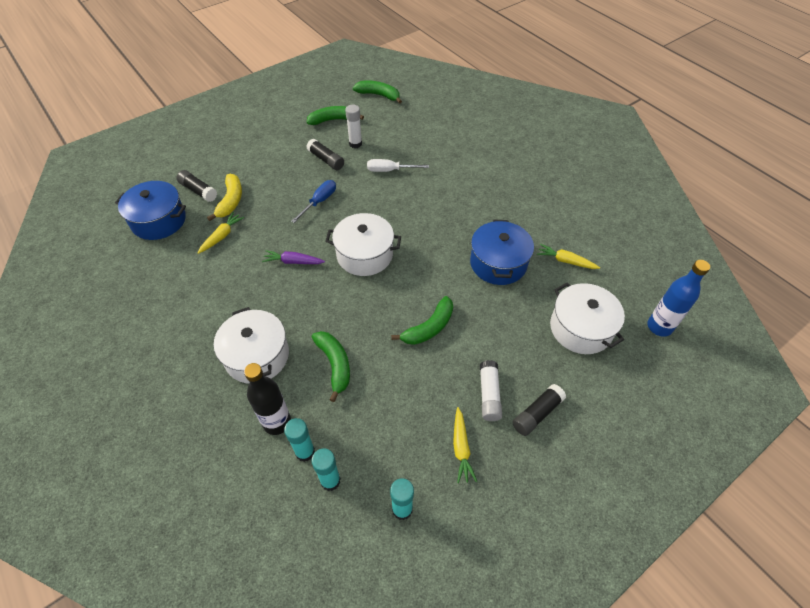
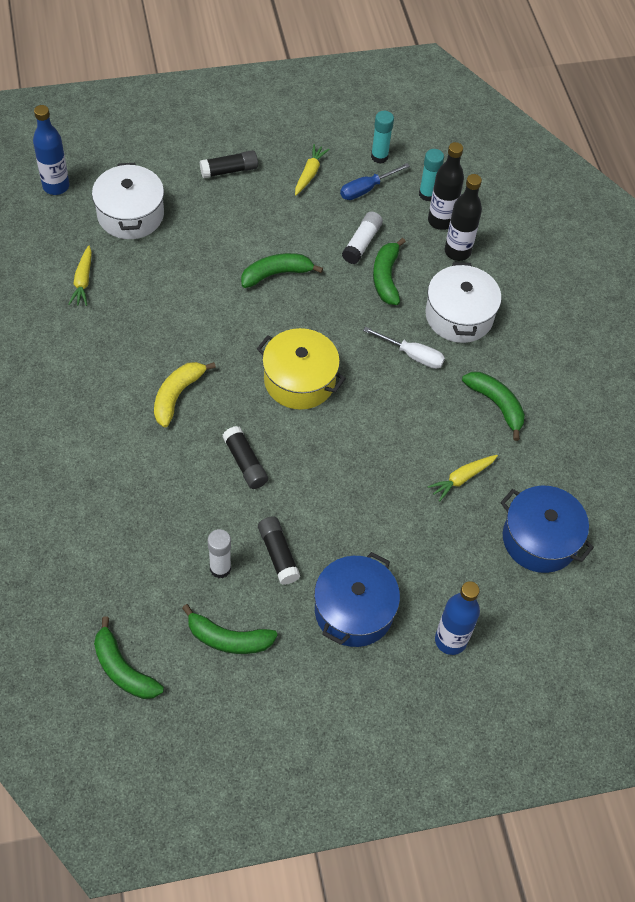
camera: 160 degrees left, 5 degrees up
black glue stick [177,170,217,202] -> black glue stick moved to [223,426,268,489]
yellow banana [207,174,242,221] -> yellow banana moved to [154,362,216,427]
purple carrot [262,250,325,264] -> none
turquoise glue stick [284,418,315,462] -> black bottle [428,142,464,230]
blue screwdriver [291,180,336,223] -> blue screwdriver moved to [340,163,410,200]
white pot [325,213,401,276] -> yellow pot [257,328,346,410]
white screwdriver [367,159,429,172] -> white screwdriver moved to [363,327,445,369]
blue pot [470,219,534,285] -> blue pot moved to [314,552,400,647]
white glue stick [480,360,502,421] -> white glue stick moved to [342,212,383,264]
yellow carrot [537,244,600,269] -> yellow carrot turned 45 degrees clockwise [68,245,92,306]
none -> blue bottle [435,581,480,655]
none -> green banana [462,372,525,441]

